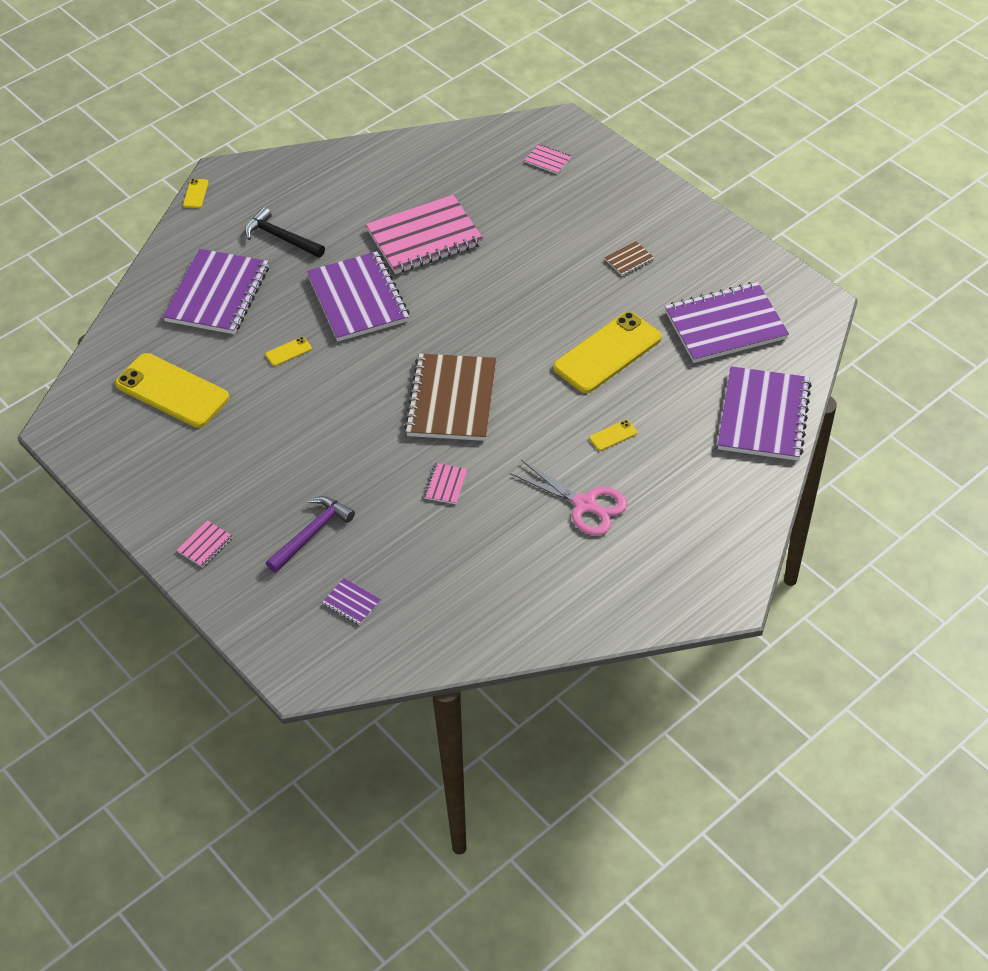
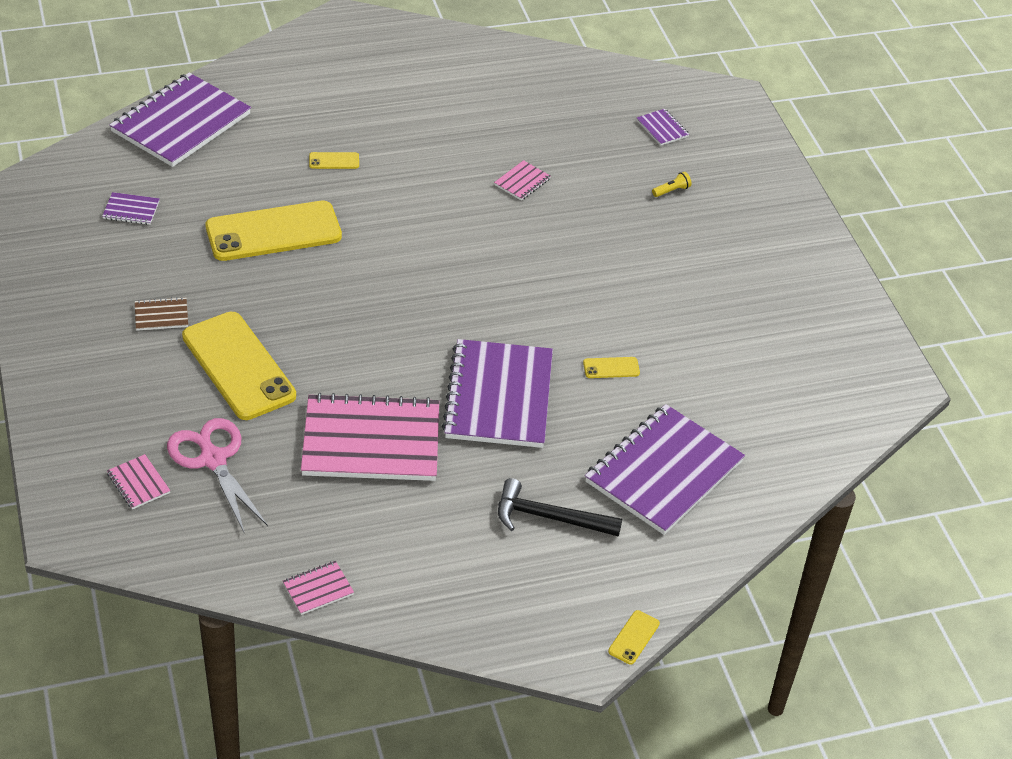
camera: 160 degrees left, 5 degrees down
yellow phone [115,353,229,428] -> yellow phone moved to [182,312,296,420]
pink notebook [177,520,233,567] -> pink notebook moved to [283,561,354,615]
black hammer [245,207,325,258] -> black hammer turned 135 degrees clockwise [498,478,622,536]
purple hammer [266,496,355,573] -> yellow flashlight [652,172,692,197]
brown notebook [404,354,497,441] -> none
pink scissors [510,460,628,536] -> pink scissors moved to [167,418,268,534]
purple notebook [665,282,789,363] -> purple notebook [102,192,160,225], size x0.41

